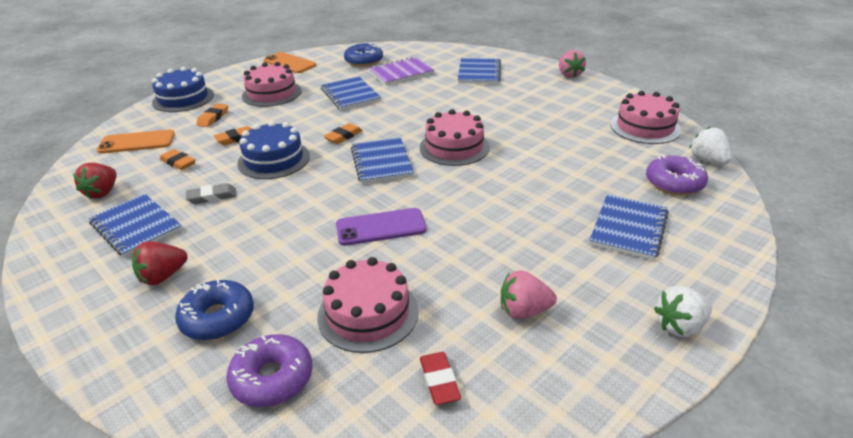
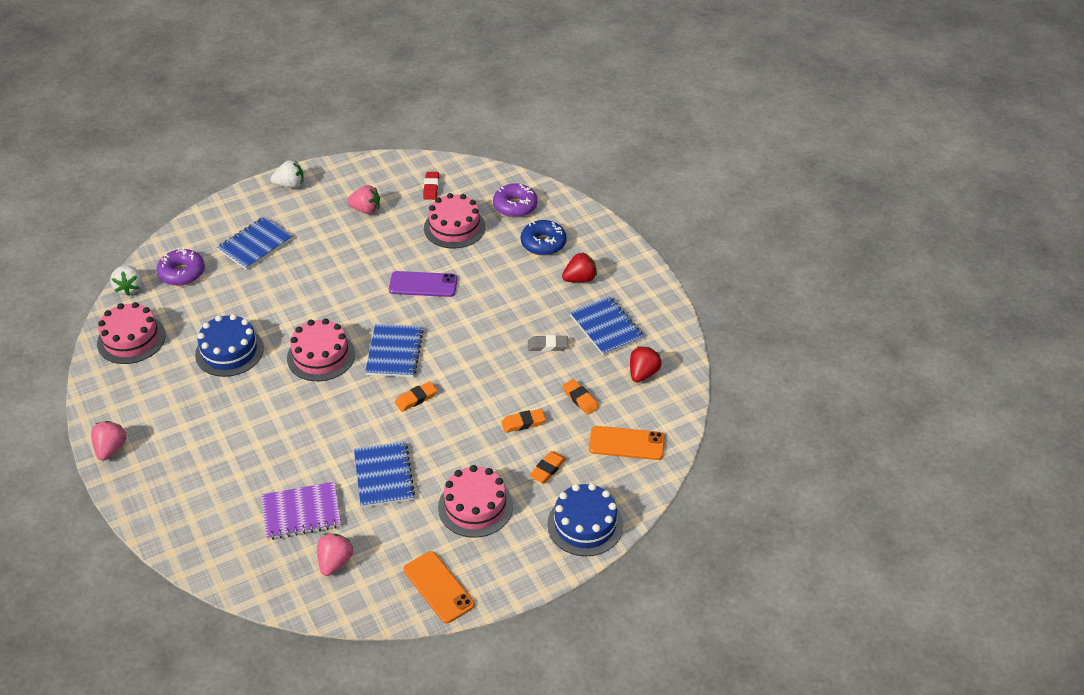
camera: 165 degrees left, 10 degrees up
blue cake [237,121,310,179] -> blue cake moved to [195,314,264,377]
blue donut [344,43,383,67] -> pink strawberry [317,533,353,576]
blue notebook [458,58,501,84] -> none

